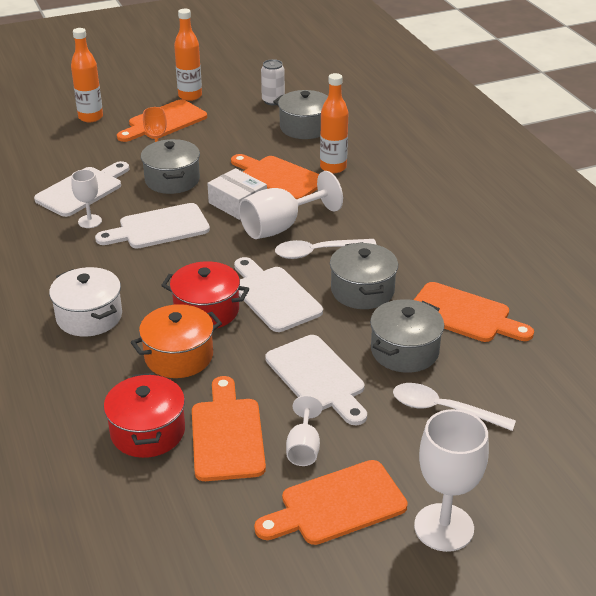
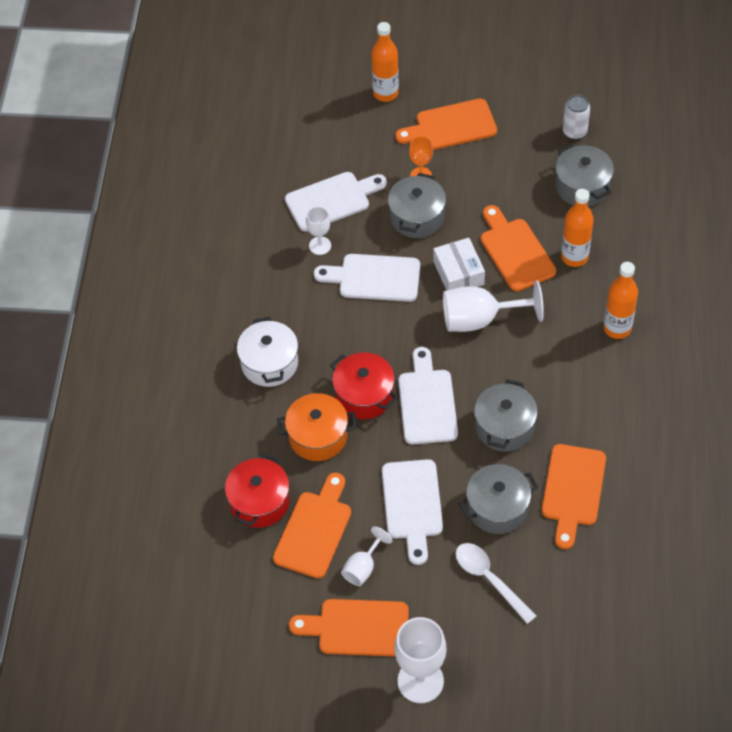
camera: 30 degrees right, 20 degrees up
orange bottle [174,9,202,101] -> orange bottle moved to [603,262,638,339]
white spoon [275,239,377,259] -> none
orange cutting board [414,282,534,342] -> orange cutting board turned 45 degrees clockwise [541,444,606,549]

